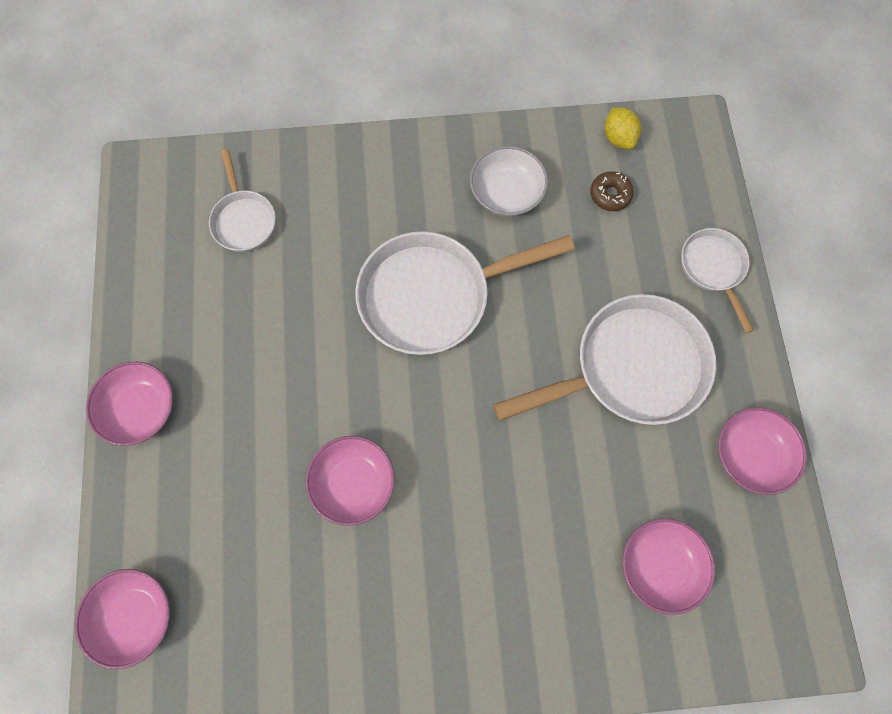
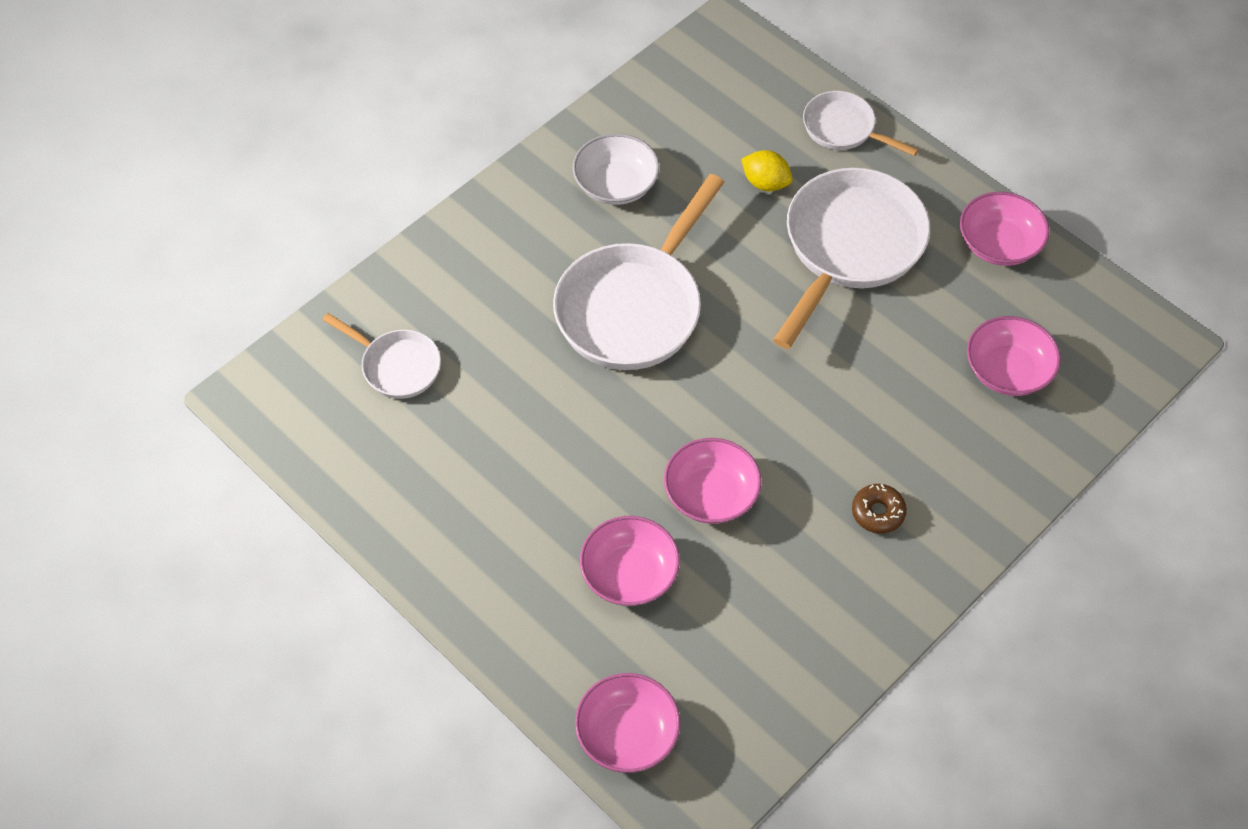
camera: 40 degrees left, 15 degrees down
pink bowl [86,361,173,446] -> pink bowl moved to [580,516,680,606]
brown donut [590,171,634,211] -> brown donut moved to [852,484,907,534]
yellow lemon [605,107,641,149] -> yellow lemon moved to [741,150,793,191]

